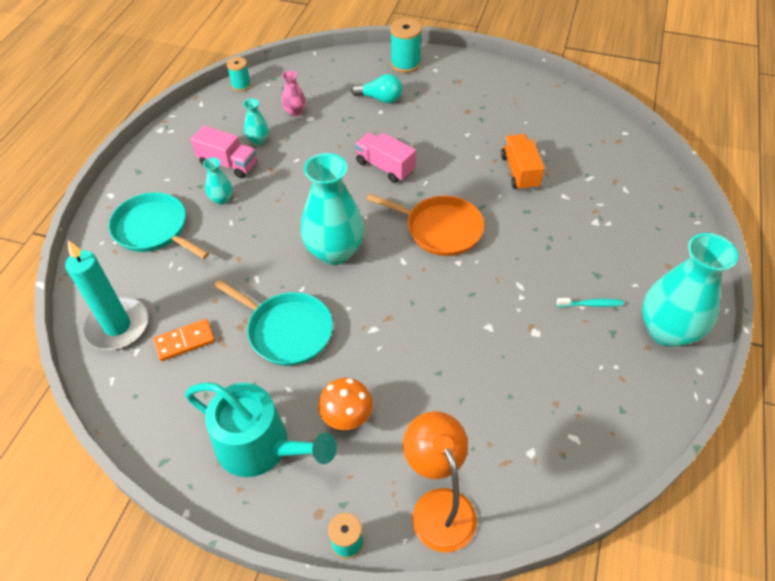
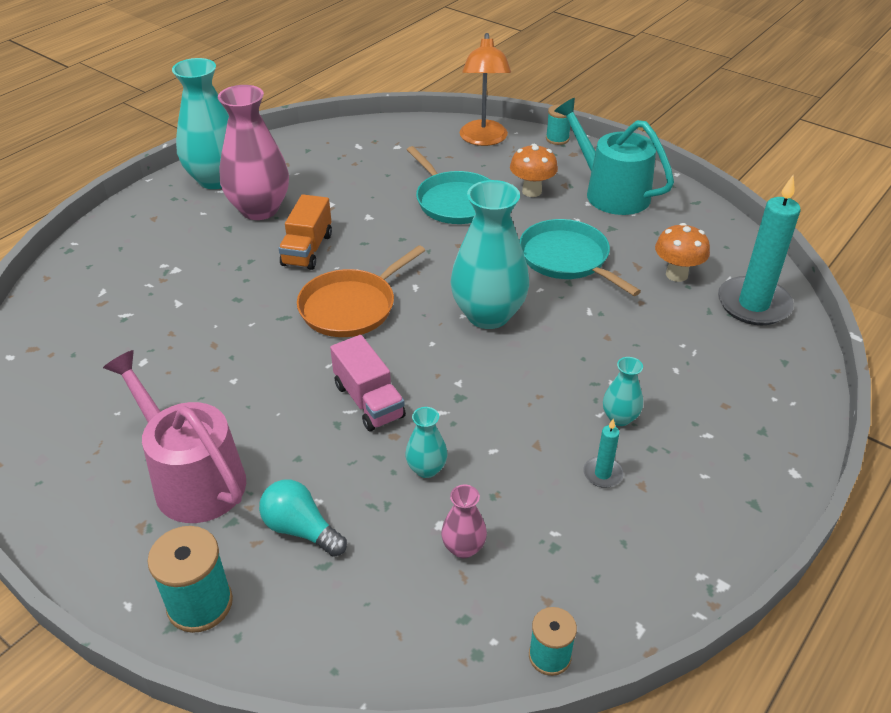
camera: 160 degrees left, 10 degrees down
turquoise pan [108,192,209,259] -> turquoise pan moved to [407,146,490,224]
orange domino [153,319,215,361] -> orange mushroom [655,223,710,282]
pink truck [191,125,257,179] -> turquoise candle [583,419,624,488]
turquoise vase [243,98,269,145] -> turquoise vase moved to [405,407,447,478]
orange pan [366,193,484,256] -> orange pan turned 90 degrees counterclockwise [297,245,425,337]
orange truck [501,134,545,191] -> orange truck moved to [278,194,332,270]
turquoise toothbrush [556,298,624,307] -> pink vase [218,85,289,220]
none -> pink watering can [103,350,246,523]

